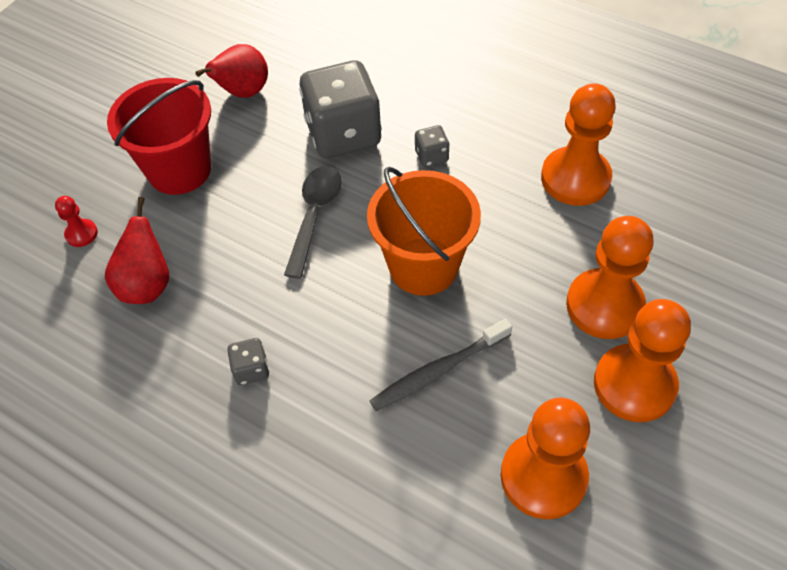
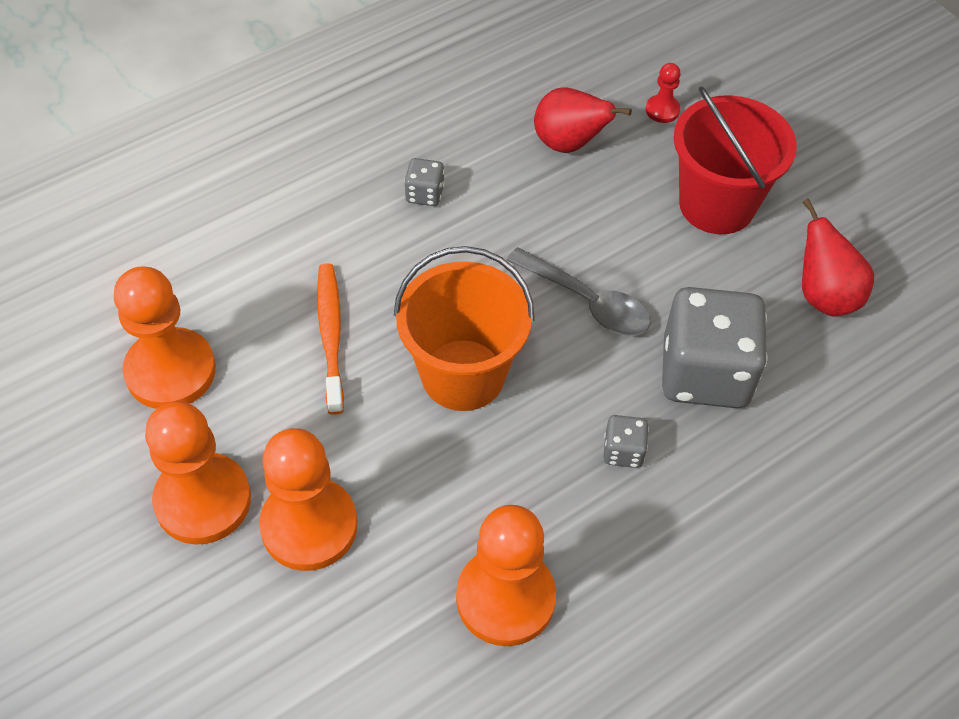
camera: 110 degrees right, 0 degrees up
grey toothbrush [369,319,512,411] -> orange toothbrush [317,263,344,415]

